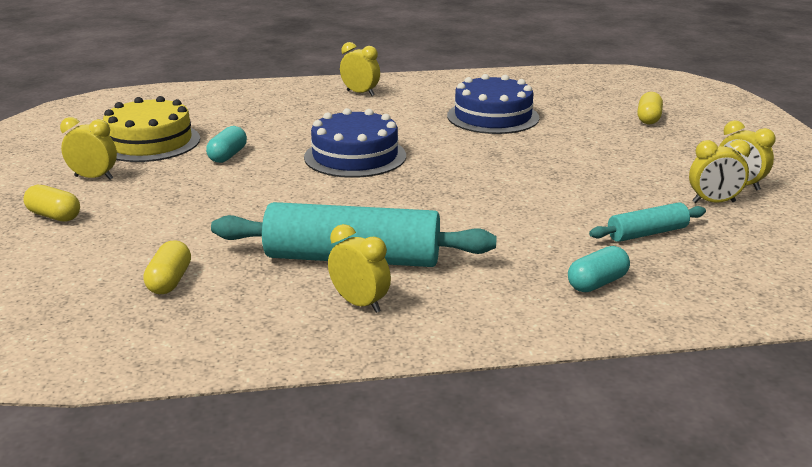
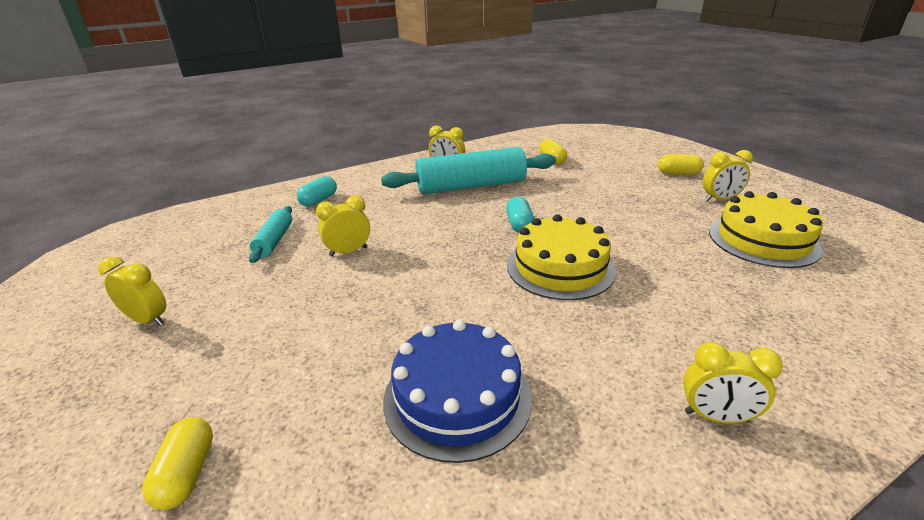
camera: 160 degrees right, 5 degrees up
turquoise capsule [206,126,247,163] -> turquoise capsule moved to [506,196,534,232]
blue cake [304,108,406,178] -> yellow cake [507,214,616,300]
turquoise rolling pin [589,202,706,242] -> turquoise rolling pin turned 45 degrees counterclockwise [249,206,292,263]
yellow clock [689,139,751,203] -> yellow clock moved to [316,196,370,256]

